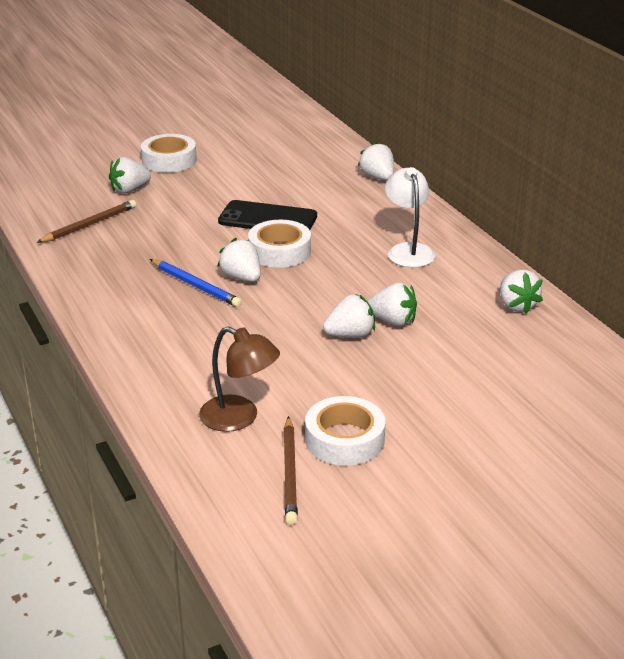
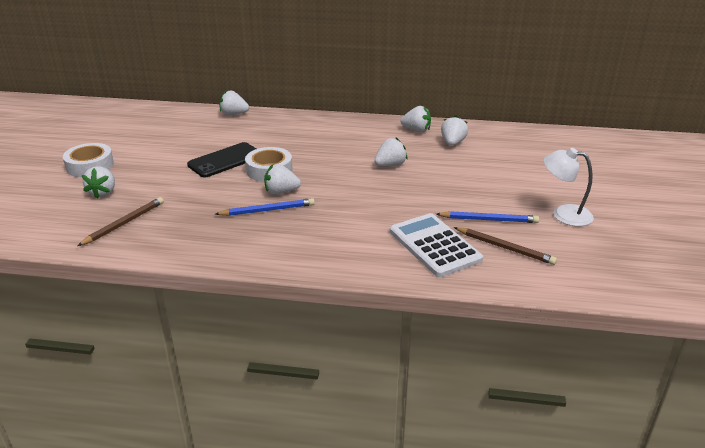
camera: 55 degrees left, 0 degrees up
brown pencil [36,200,136,243] -> brown pencil turned 45 degrees clockwise [77,197,164,246]
brown lamp [199,326,280,432] -> white calculator [390,213,483,277]
white tape [305,396,385,466] -> blue pencil [436,211,539,223]
white strawberry [323,294,375,338] -> white strawberry moved to [441,116,468,146]
white lamp [385,167,435,268] -> white lamp moved to [544,148,594,226]

